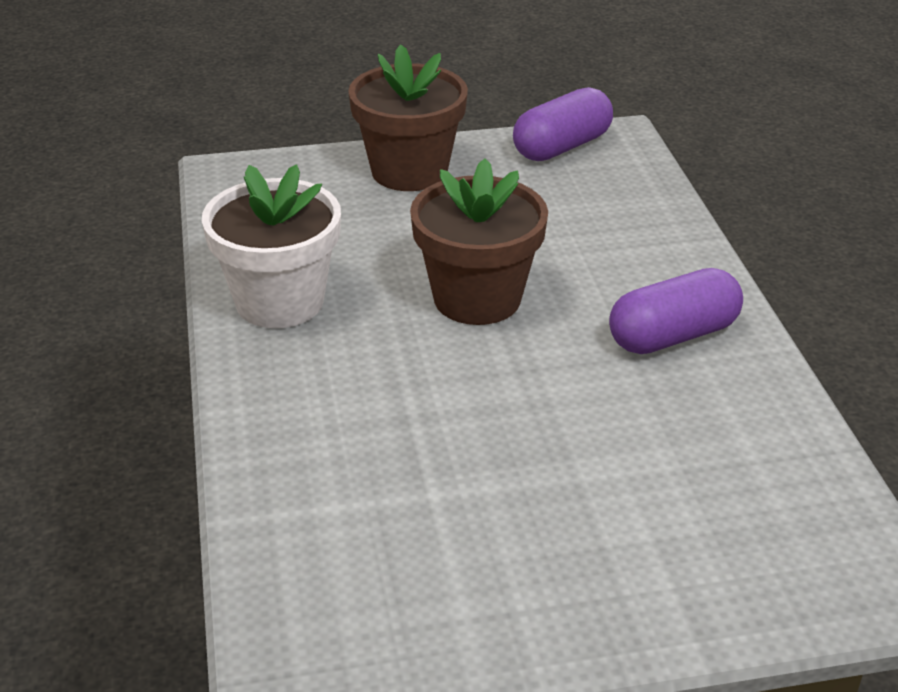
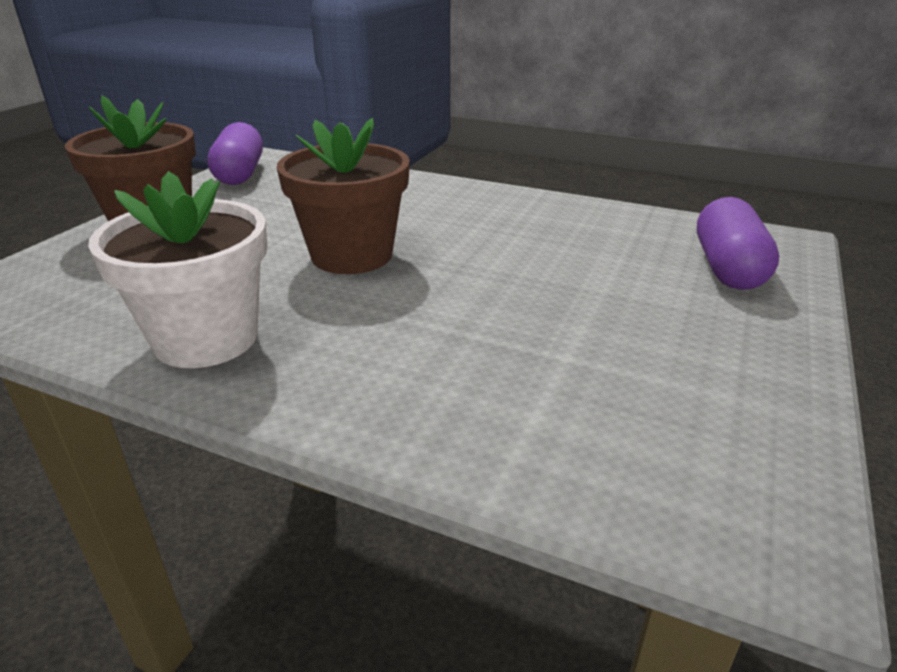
camera: 55 degrees left, 5 degrees down
purple capsule [609,268,743,354] -> purple capsule moved to [697,197,779,290]

